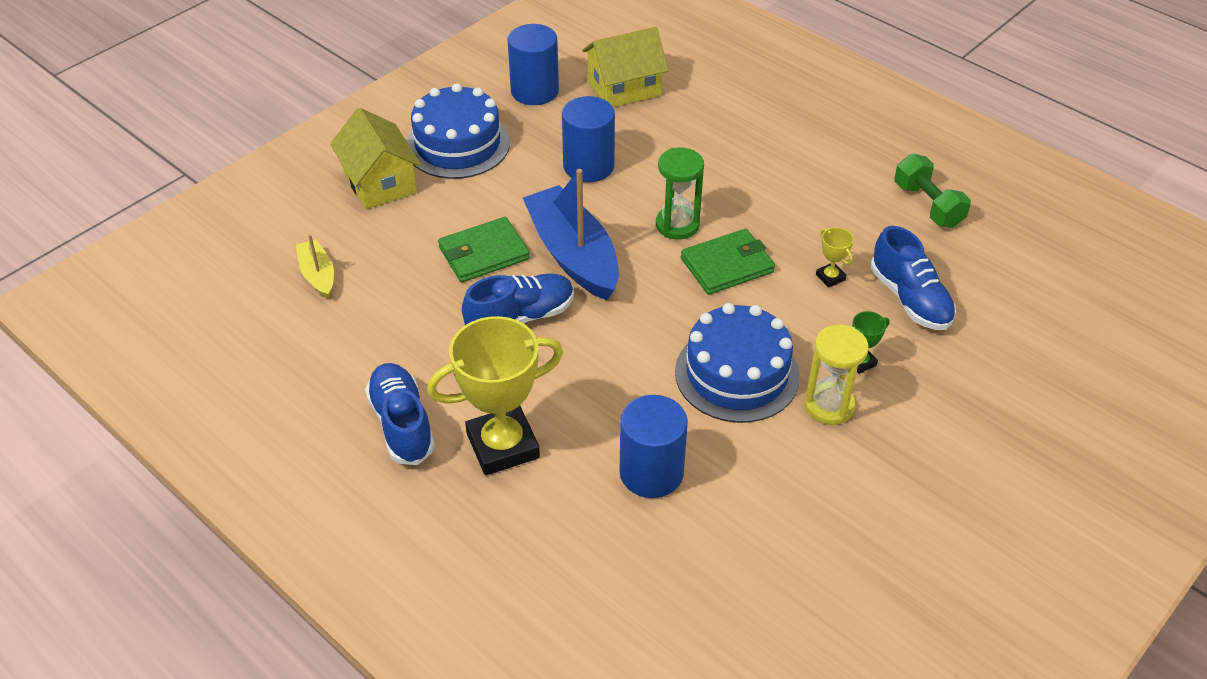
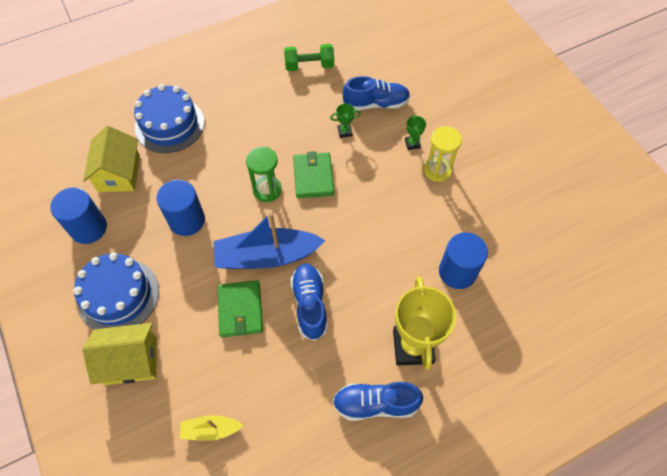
camera: 70 degrees left, 15 degrees up
blue cake [675,303,800,423] -> blue cake moved to [134,84,204,153]
yellow trophy [816,227,854,288] -> green trophy [330,104,360,138]

